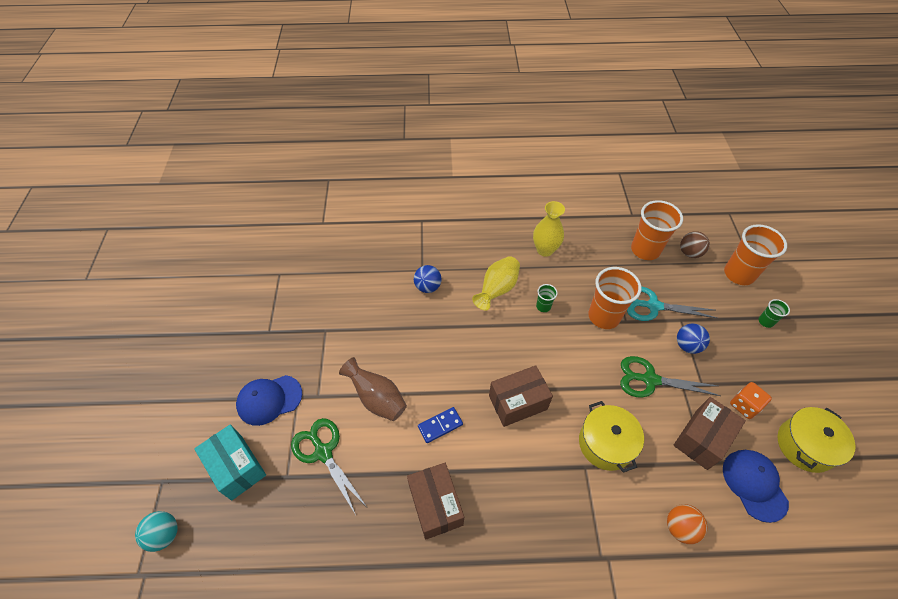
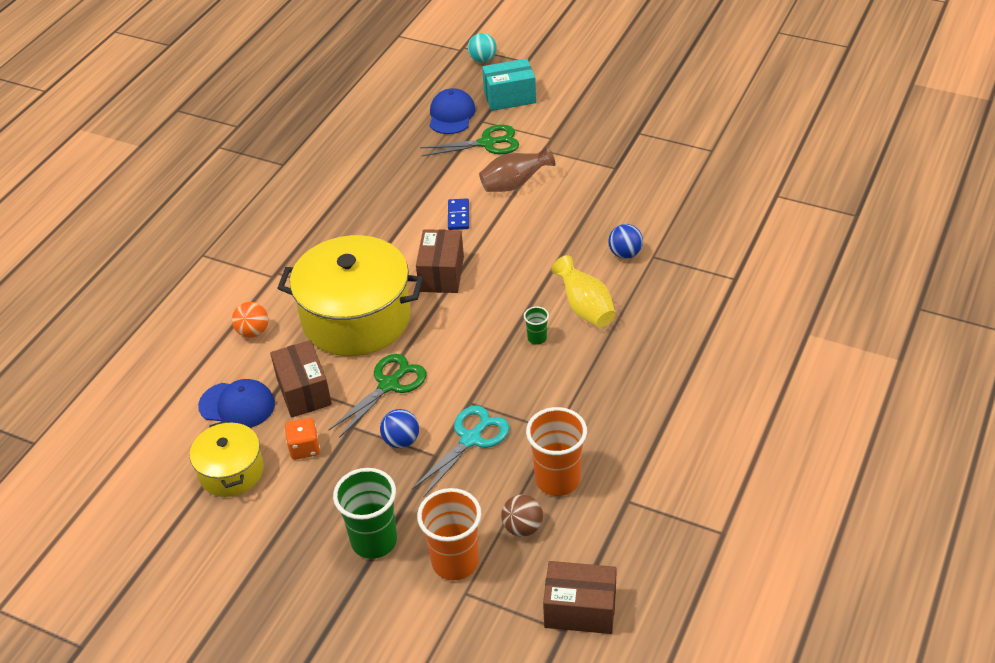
camera: 120 degrees right, 10 degrees down
blue cap [236,375,302,426] -> blue cap moved to [429,88,475,134]
brown box [407,463,464,540] -> brown box moved to [543,561,617,634]
yellow vase [533,201,565,257] -> none
yellow pot [579,401,644,473] -> yellow pot [277,235,423,356], size x1.86
orange cup [588,267,642,329] -> none
green cup [758,299,790,328] -> green cup [333,468,397,559], size x2.13

